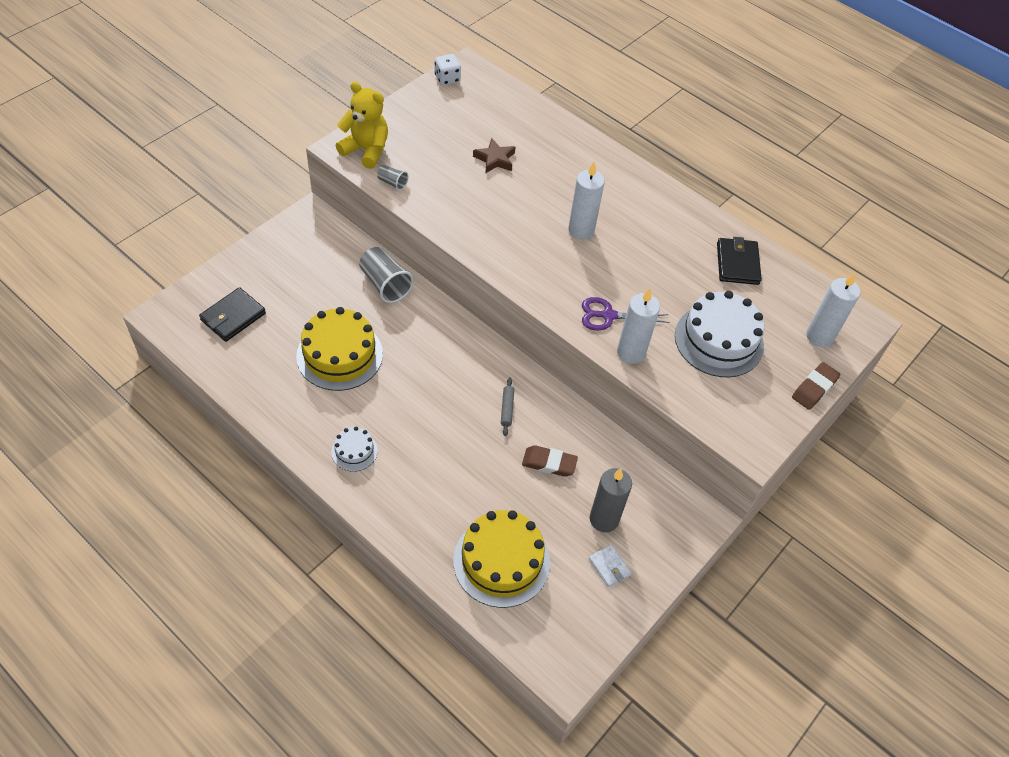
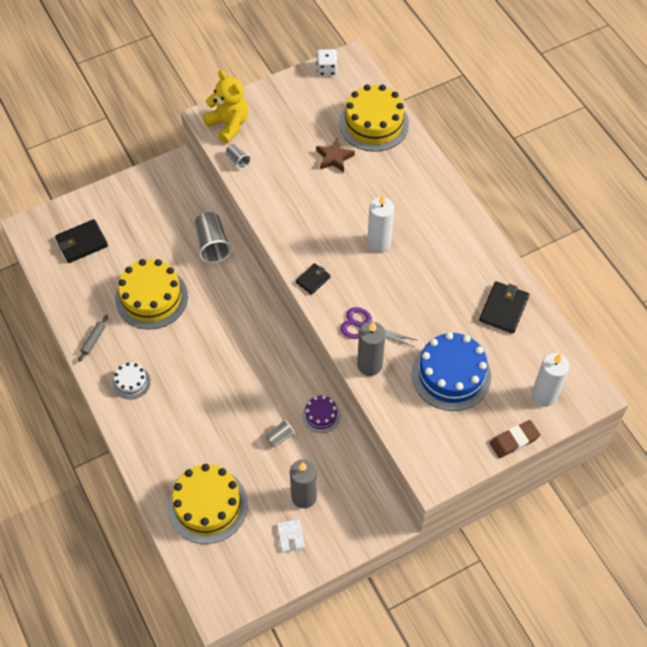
camera: 25 degrees right, 5 degrees up
grey rolling pin [501,377,514,436] -> grey rolling pin moved to [78,315,108,362]
brown eraser [522,445,578,477] -> grey cup [266,419,295,447]
white candle [617,288,660,364] -> grey candle [357,322,386,376]
white cake [675,291,764,377] -> blue cake [412,332,491,411]
none -> black wallet [296,263,330,295]
none -> purple cake [302,396,340,433]
none -> yellow cake [339,84,409,152]

